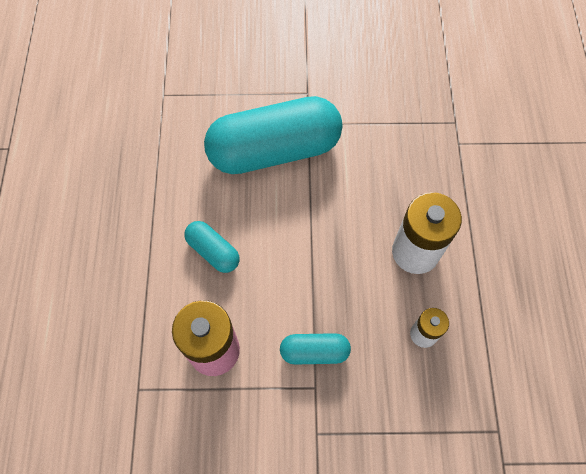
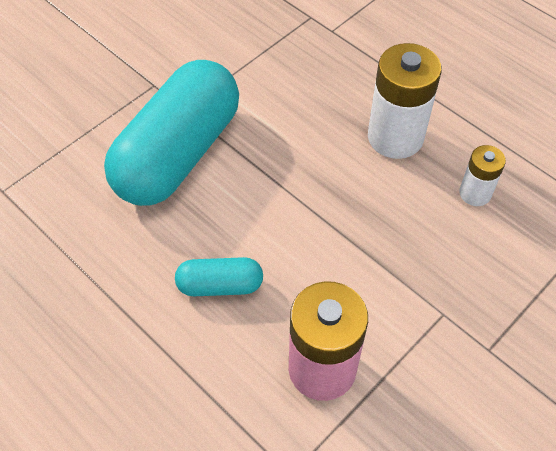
camera: 45 degrees left, 10 degrees down
turquoise capsule [280,333,351,364] -> none

